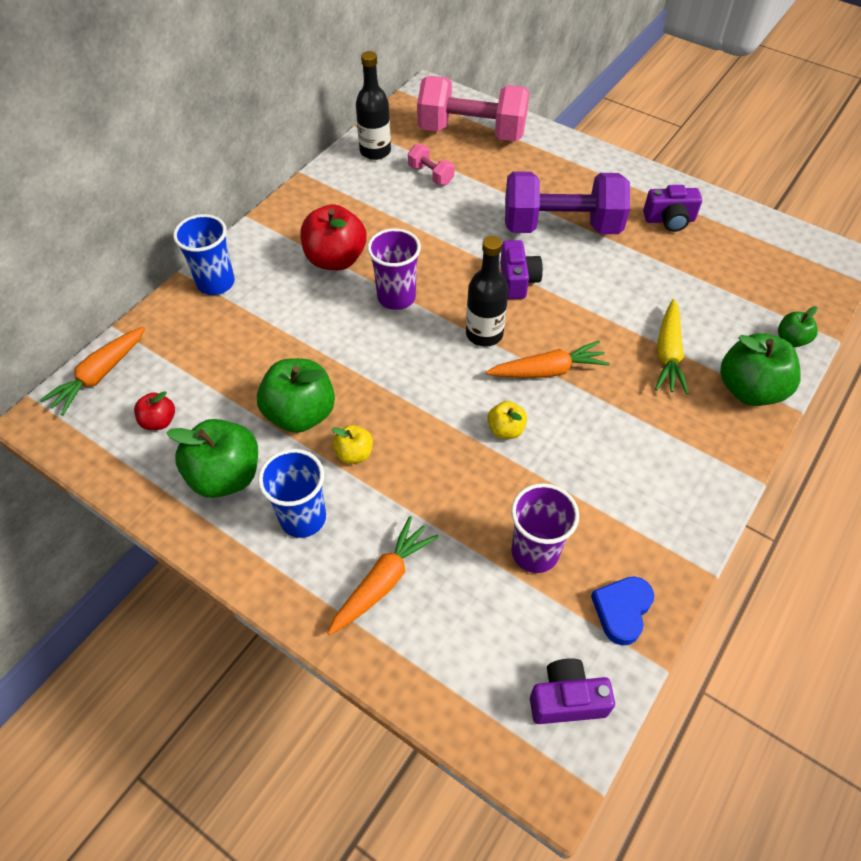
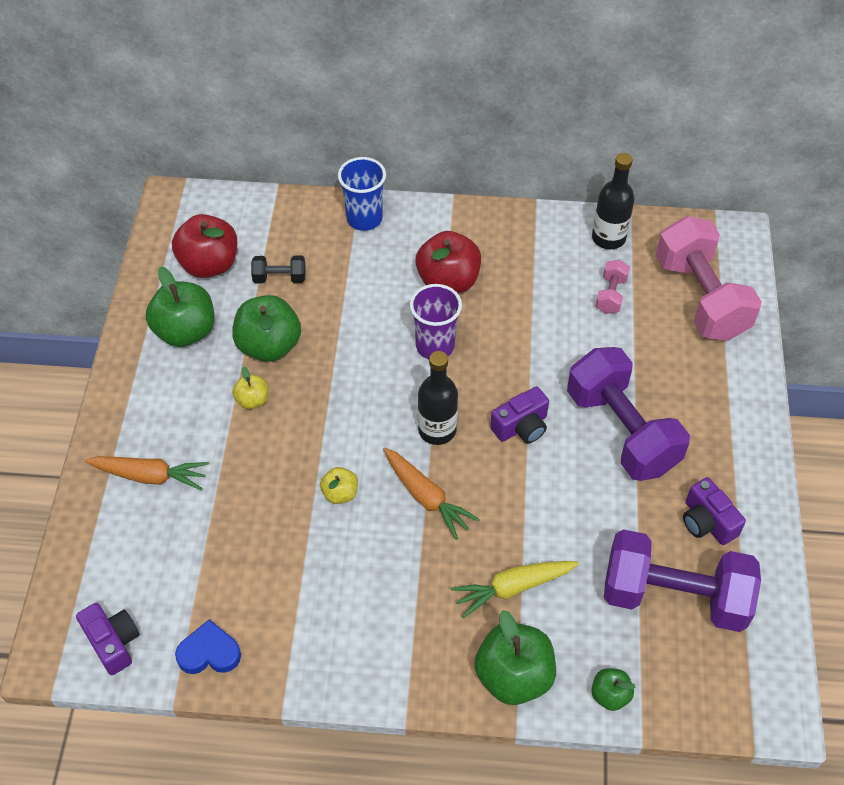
camera: 60 degrees right, 0 degrees up
orange carrot [40,327,145,416] -> none
red apple [134,391,175,430] -> red apple [172,214,237,278], size x1.94
blue cup [258,449,326,538] -> none
purple cup [511,483,579,573] -> none
none -> black dumbbell [251,256,306,283]
none -> purple dumbbell [604,529,761,632]

